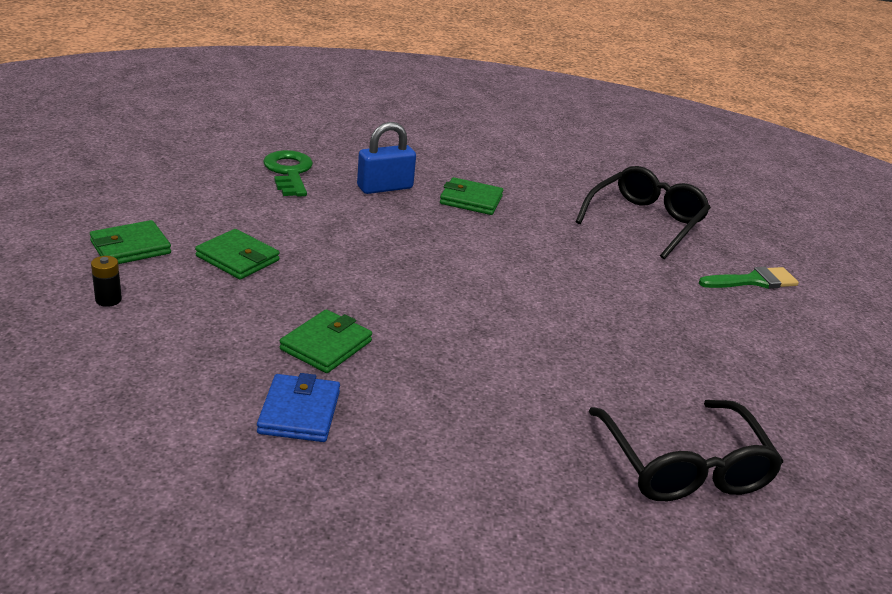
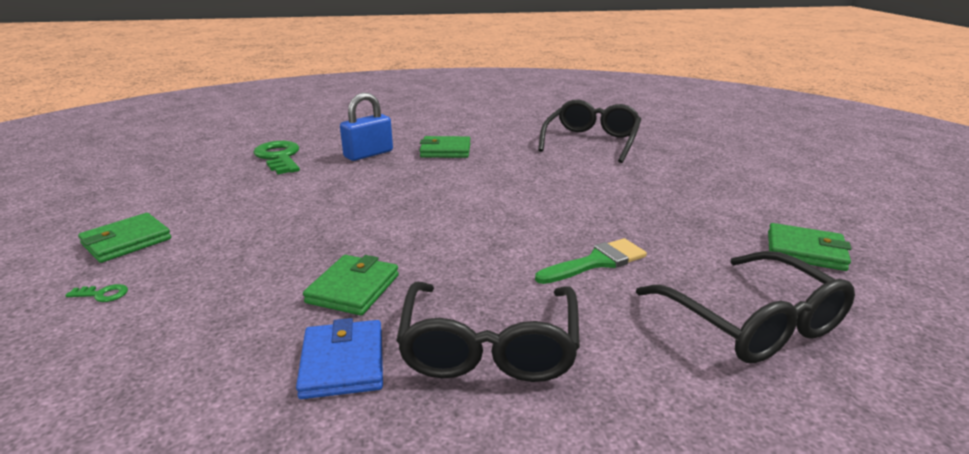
camera: 10 degrees left, 5 degrees down
black battery [91,256,122,307] -> green key [65,284,128,302]
green wallet [195,229,280,280] -> green wallet moved to [768,223,851,271]
green brush [699,267,799,289] -> green brush moved to [535,238,647,284]
none -> black glasses [396,282,580,382]

